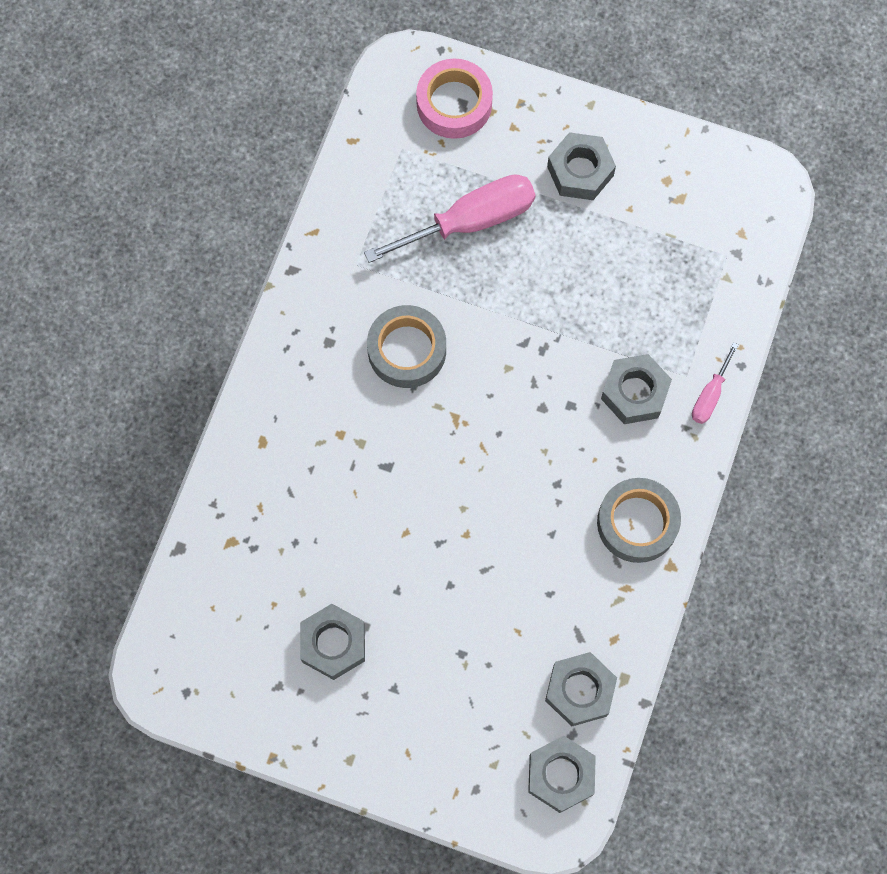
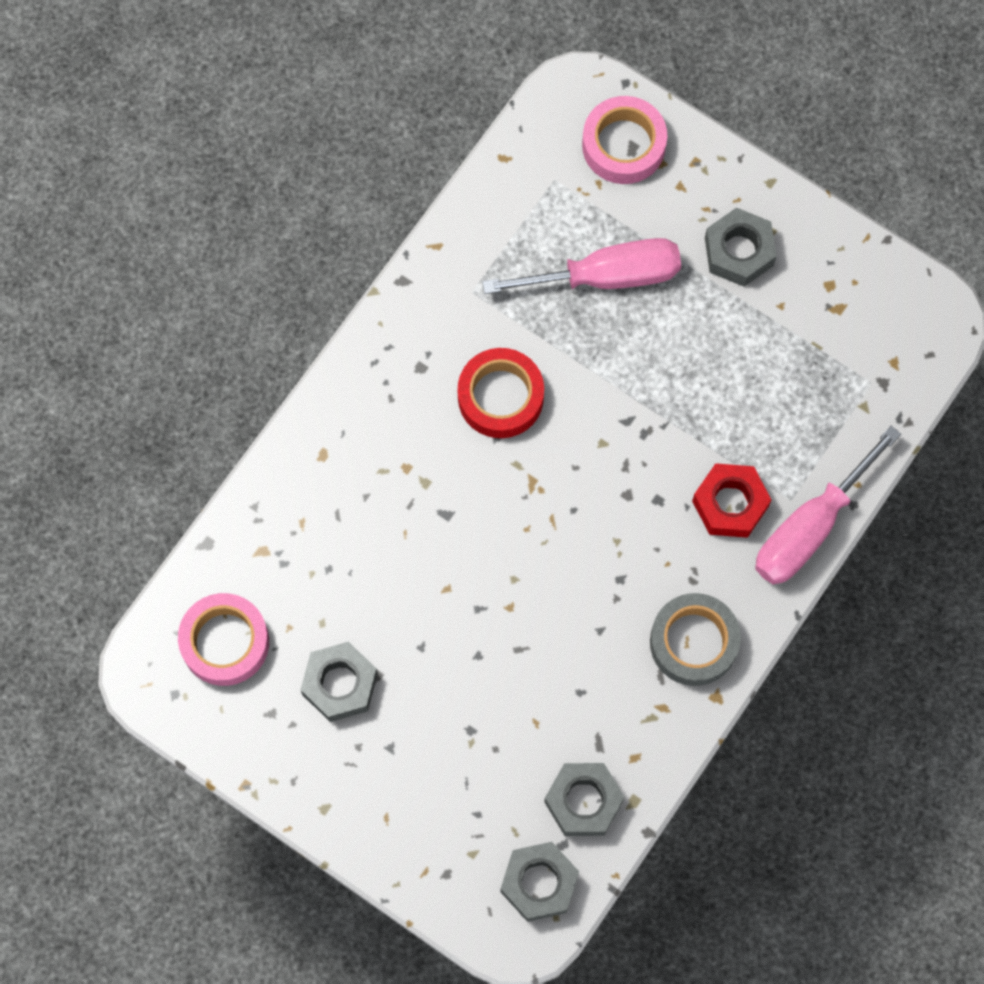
camera: 15 degrees right, 0 degrees up
grey tape [367,305,446,388] -> red tape [458,348,544,438]
grey nut [601,354,672,424] -> red nut [692,463,771,538]
pink screwdriver [692,342,738,424] -> pink screwdriver [755,426,901,585], size x2.03
none -> pink tape [178,593,269,686]

